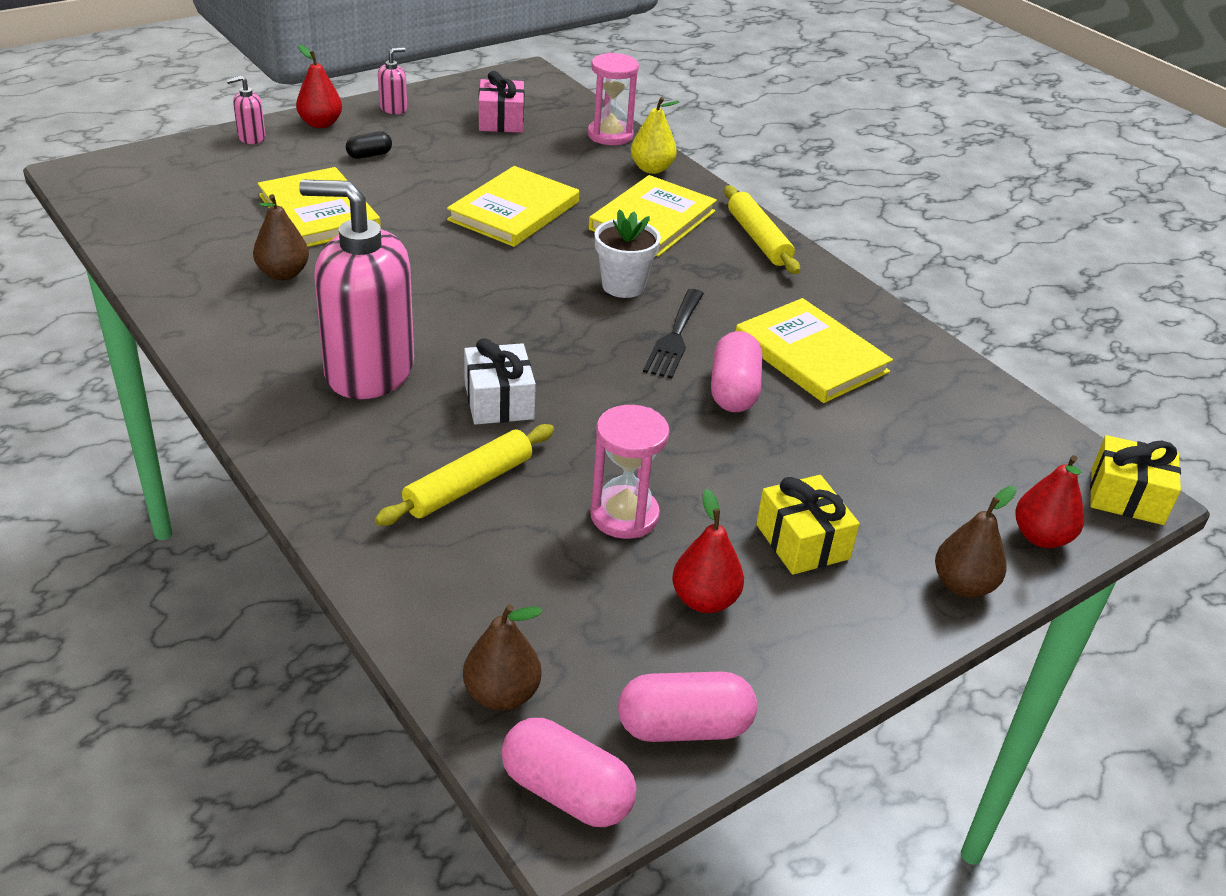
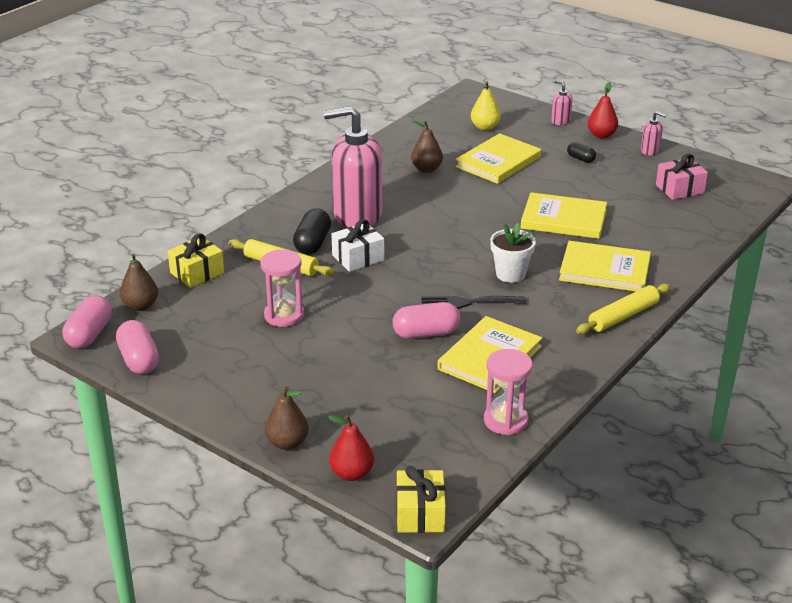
camera: 75 degrees right, 5 degrees down
pink soap dispenser [299,180,414,399] -> pink soap dispenser turned 90 degrees counterclockwise [323,106,382,227]
pink hourglass [588,53,639,145] -> pink hourglass moved to [484,349,533,435]
yellow pear [631,97,679,174] -> yellow pear moved to [471,82,501,130]
red pear [672,489,744,613] -> none
yellow gift [756,475,860,575] -> yellow gift moved to [168,233,224,288]
none -> black capsule [293,208,331,254]

